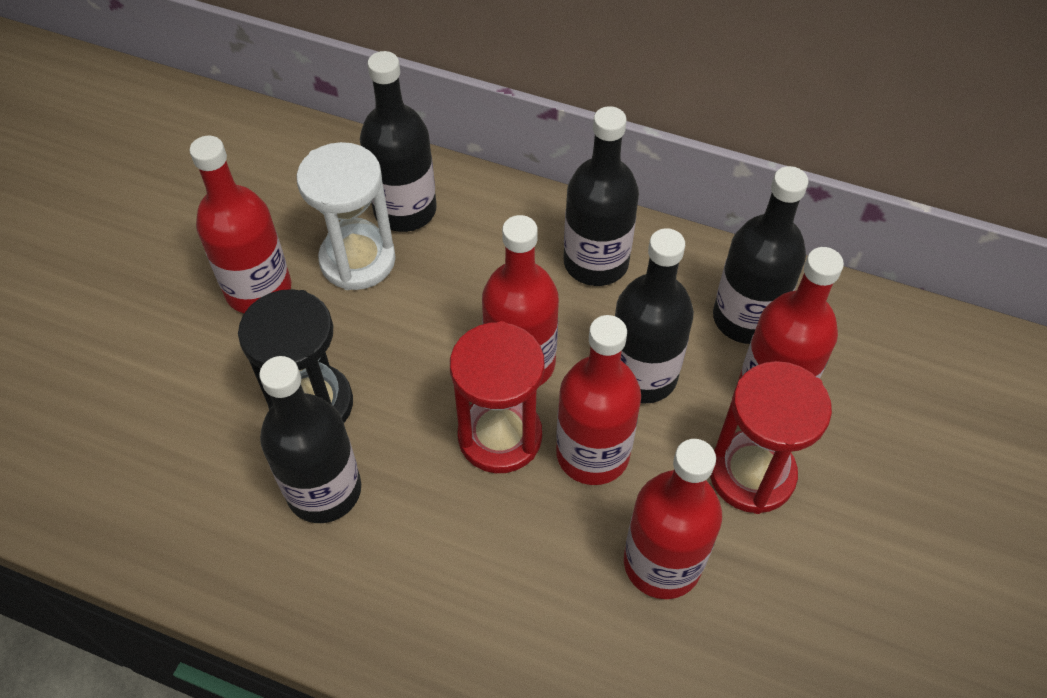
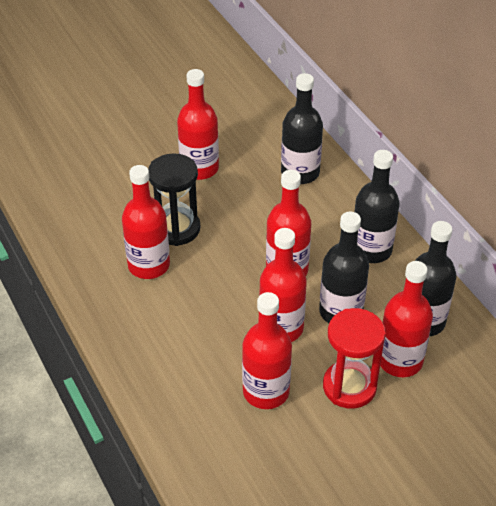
camera: 40 degrees right, 10 degrees down
black bottle [259,356,361,523] -> red bottle [122,165,170,279]
white hourglass [296,142,396,290] -> none
red hourglass [450,321,545,473] -> none

